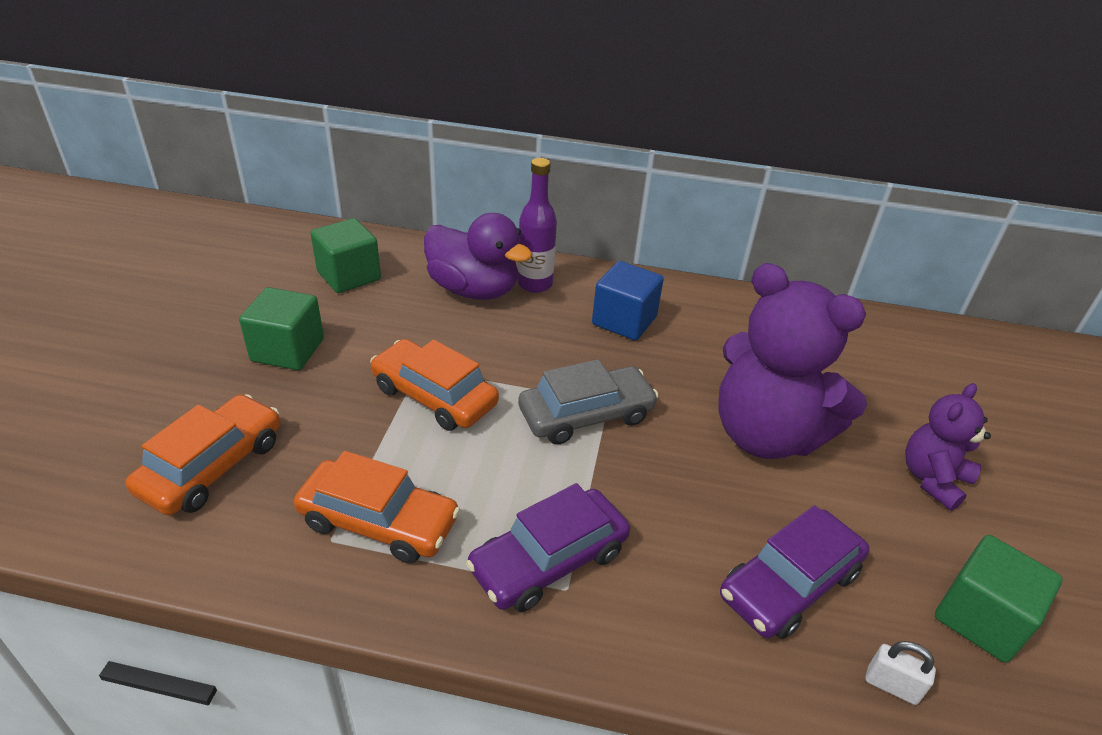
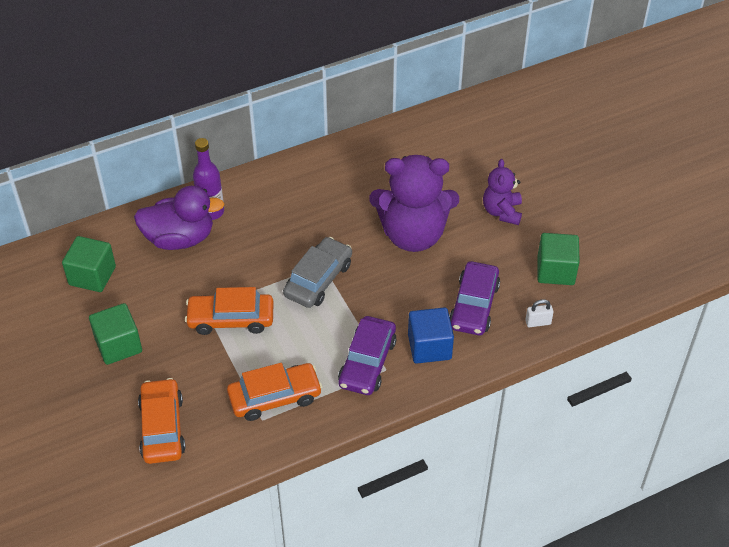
camera: 35 degrees left, 10 degrees up
blue cube [592,261,664,340] -> blue cube moved to [408,307,454,363]

